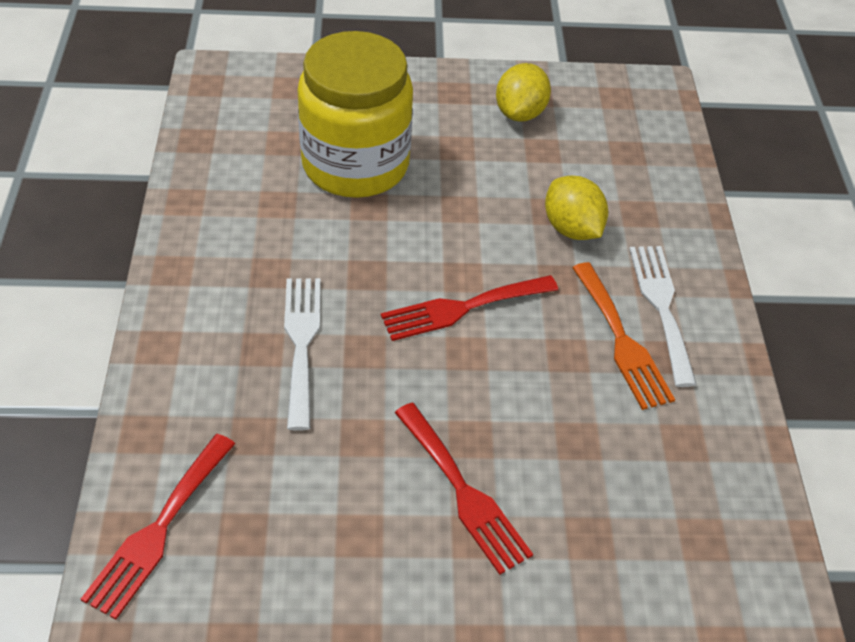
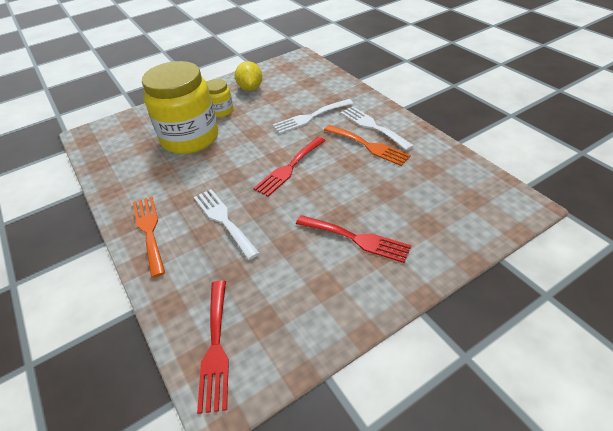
camera: 25 degrees left, 5 degrees down
yellow lemon [545,175,608,240] -> white fork [272,99,354,134]
none -> orange fork [133,196,165,278]
none -> yellow jar [206,79,233,117]

